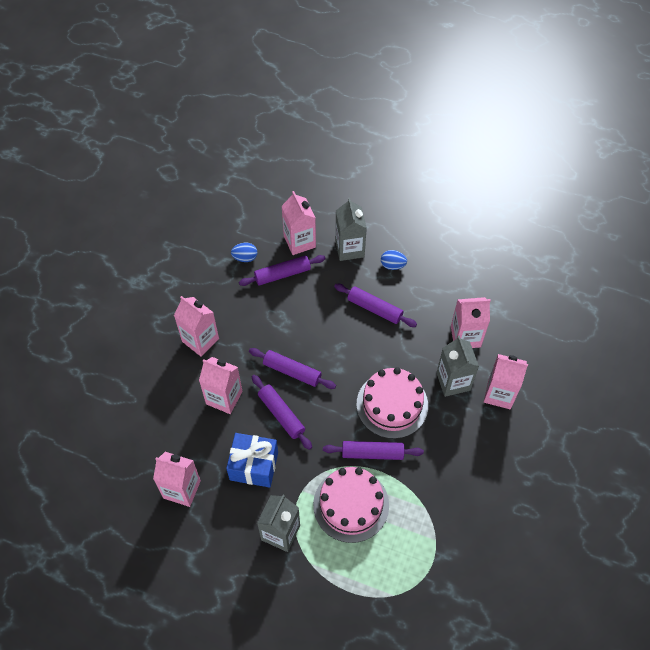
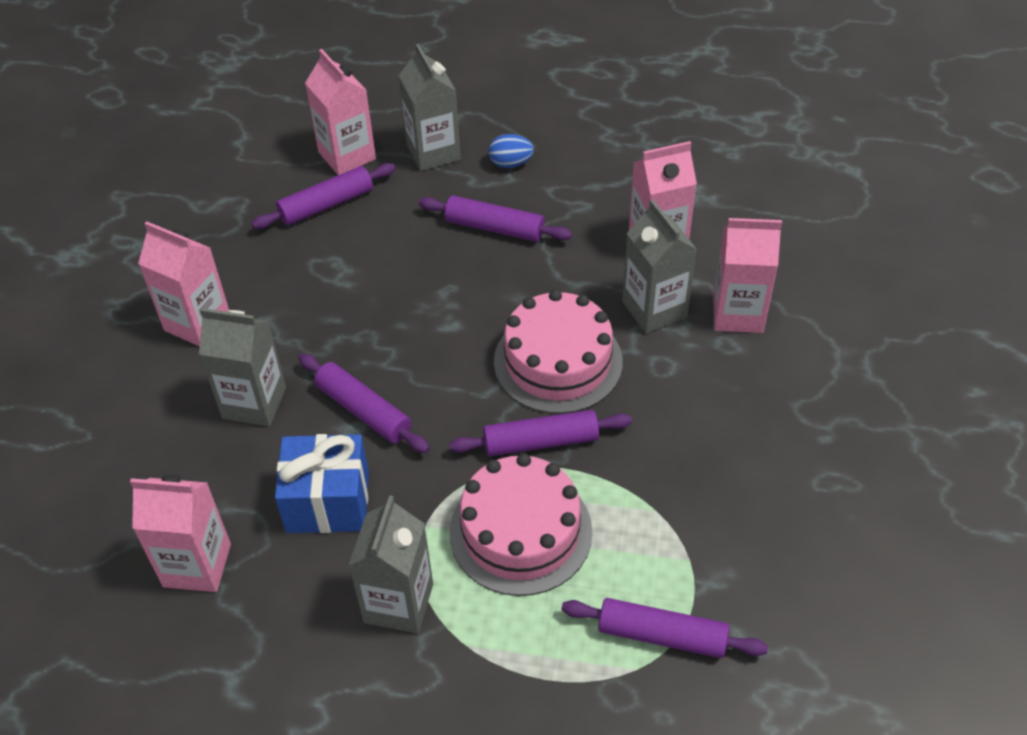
camera: 10 degrees left, 10 degrees down
pink carton [199,357,242,414] -> grey carton [199,308,286,427]
blue egg [231,243,258,262] -> none
purple rolling pin [249,348,336,389] -> purple rolling pin moved to [561,598,768,658]

